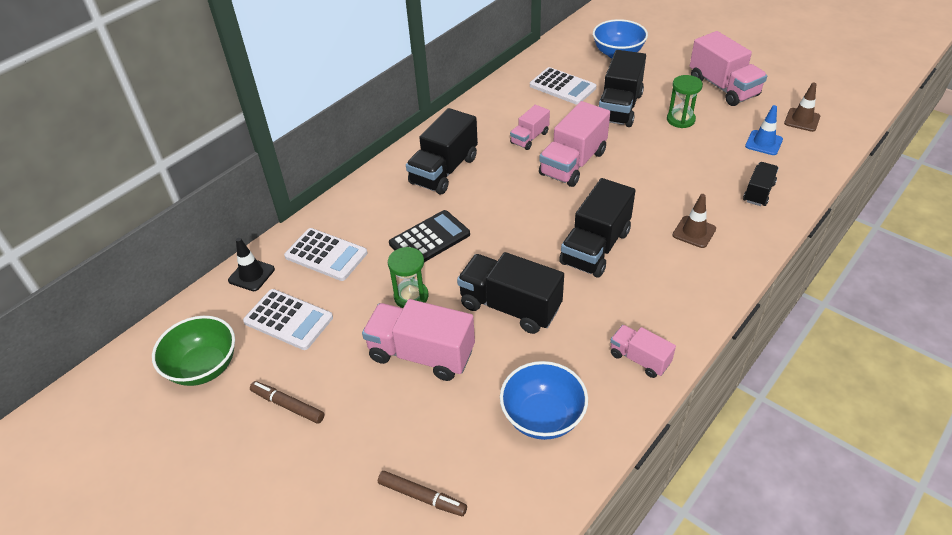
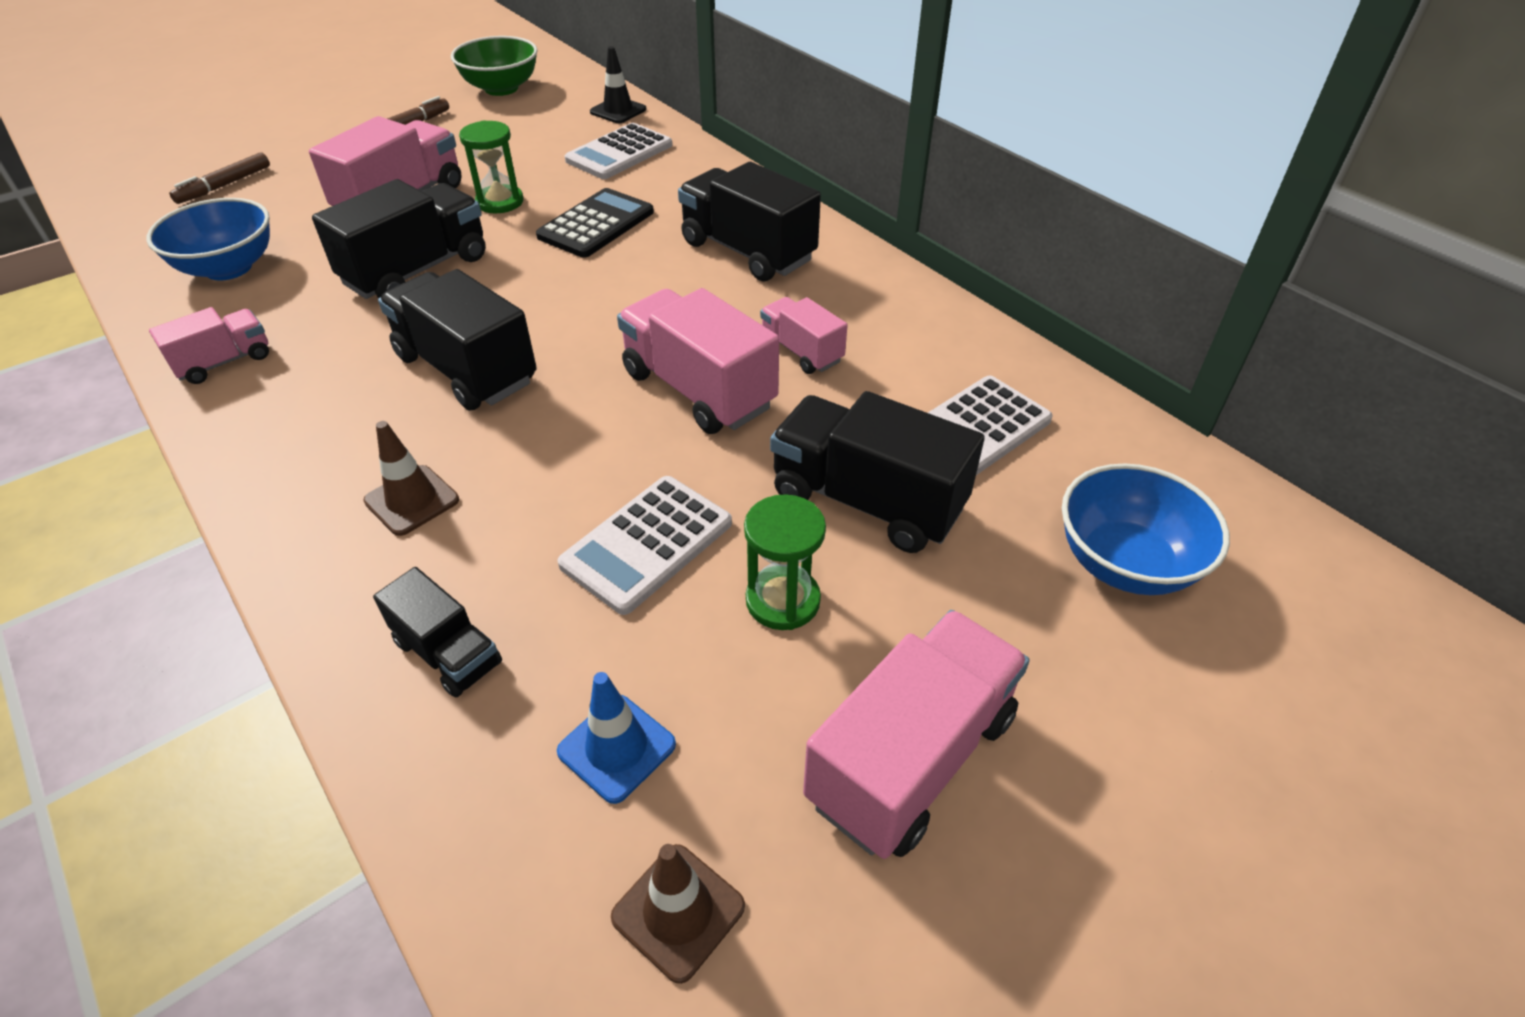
camera: 100 degrees right, 0 degrees up
white calculator [243,289,333,350] -> white calculator moved to [558,476,732,615]
black calculator [389,210,470,262] -> black calculator turned 120 degrees counterclockwise [536,188,654,258]
pink truck [690,31,767,106] -> pink truck turned 150 degrees clockwise [803,610,1030,859]

